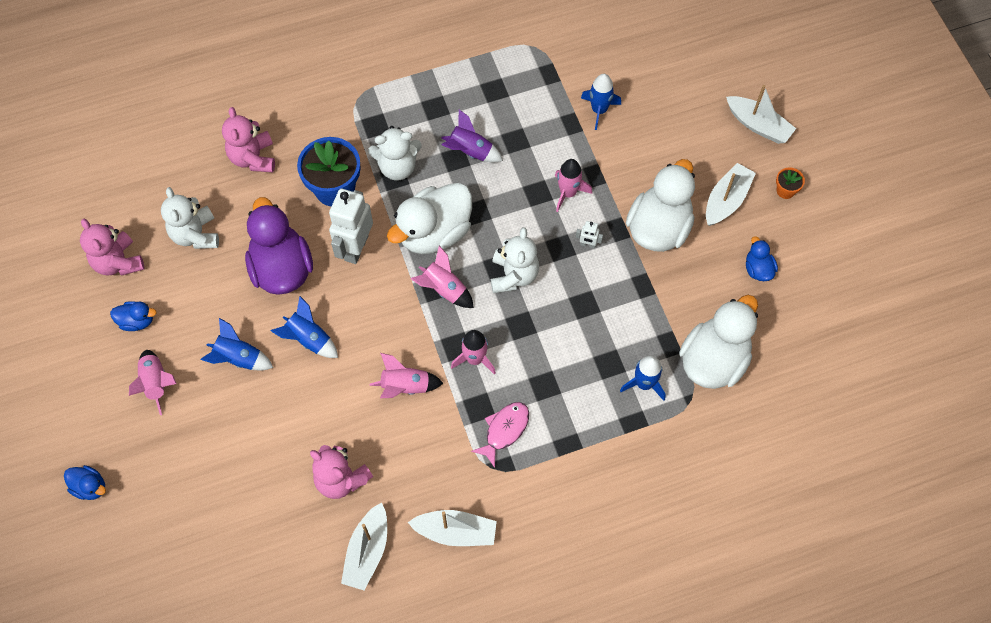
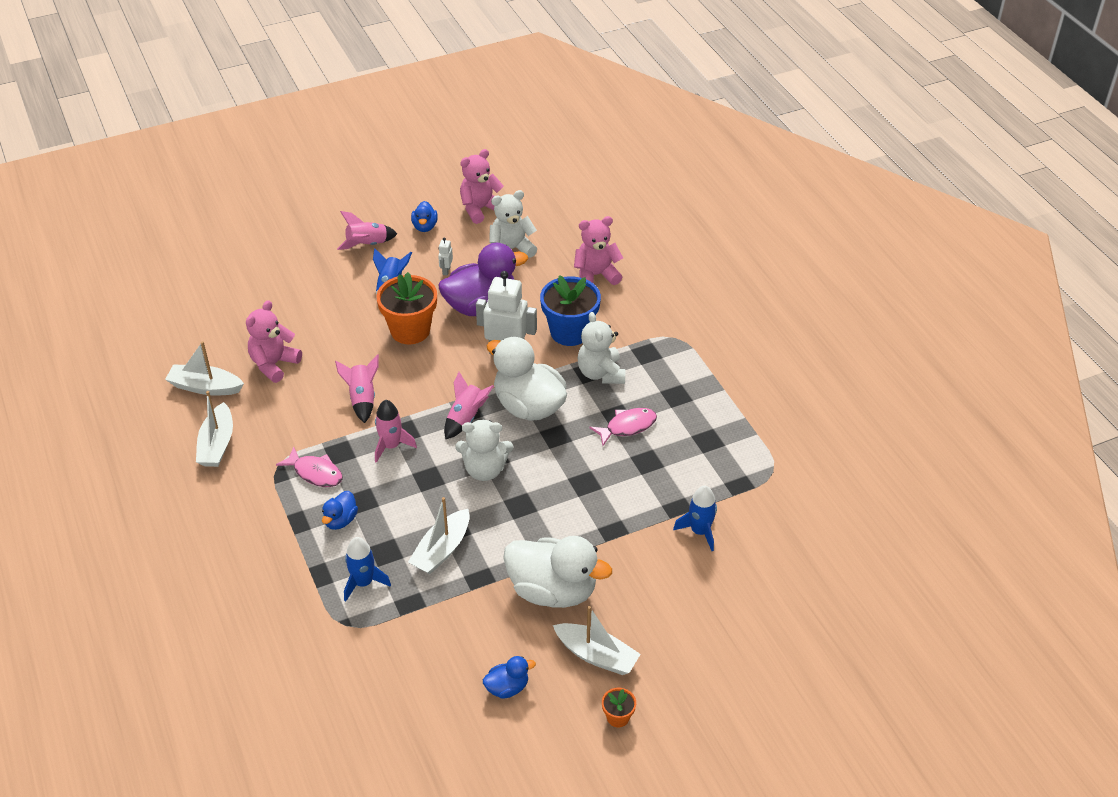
camera: 85 degrees right, 20 degrees down
blue duck [64,465,106,500] -> blue duck moved to [322,491,358,530]
blue rocket [271,296,338,358] -> orange flower pot [376,272,437,344]
purple rocket [441,110,503,163] -> pink fish [589,408,657,446]
pink rocket [555,159,592,212] -> none
white robot [576,221,603,249] -> white robot moved to [438,237,453,276]
white duck [679,295,758,389] -> none
white boat [726,85,796,144] -> white boat moved to [408,497,470,574]

